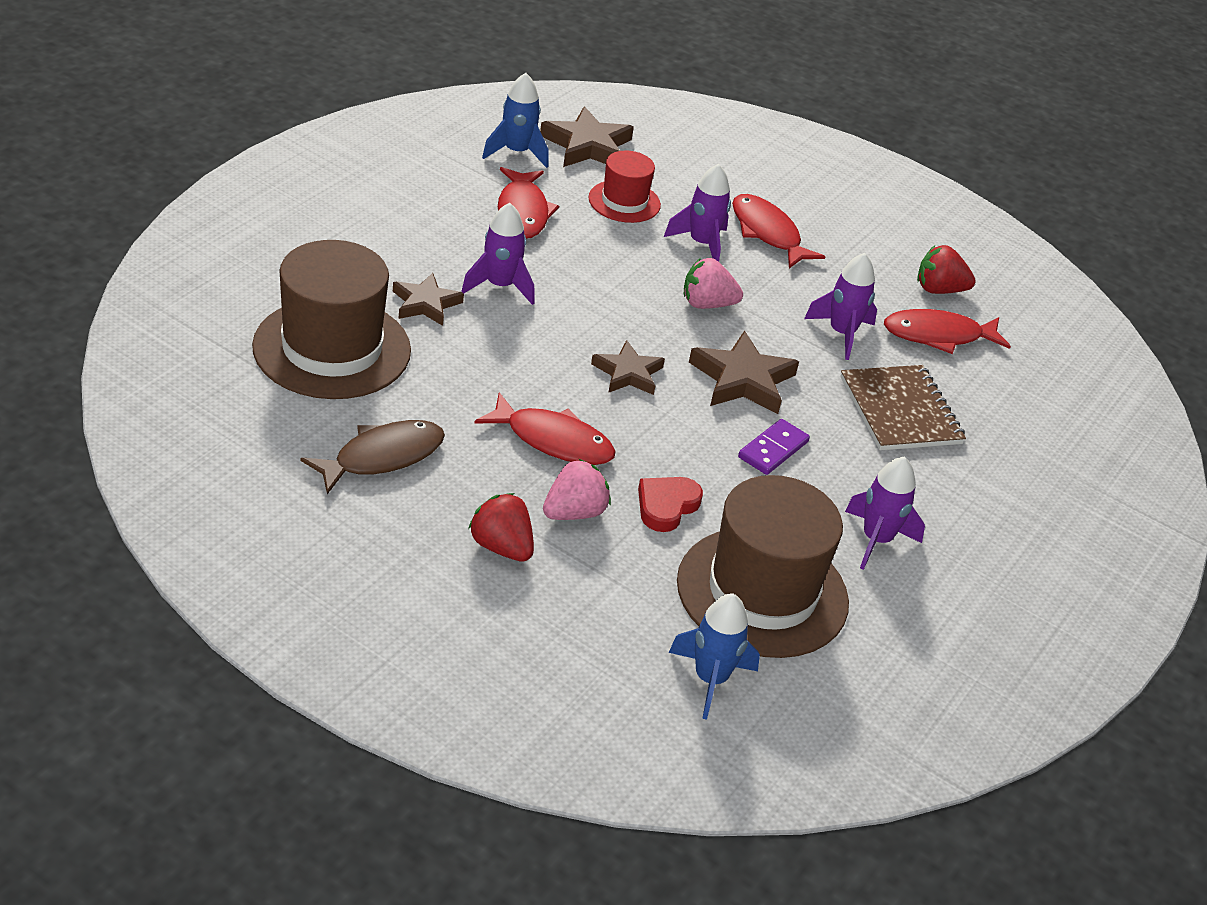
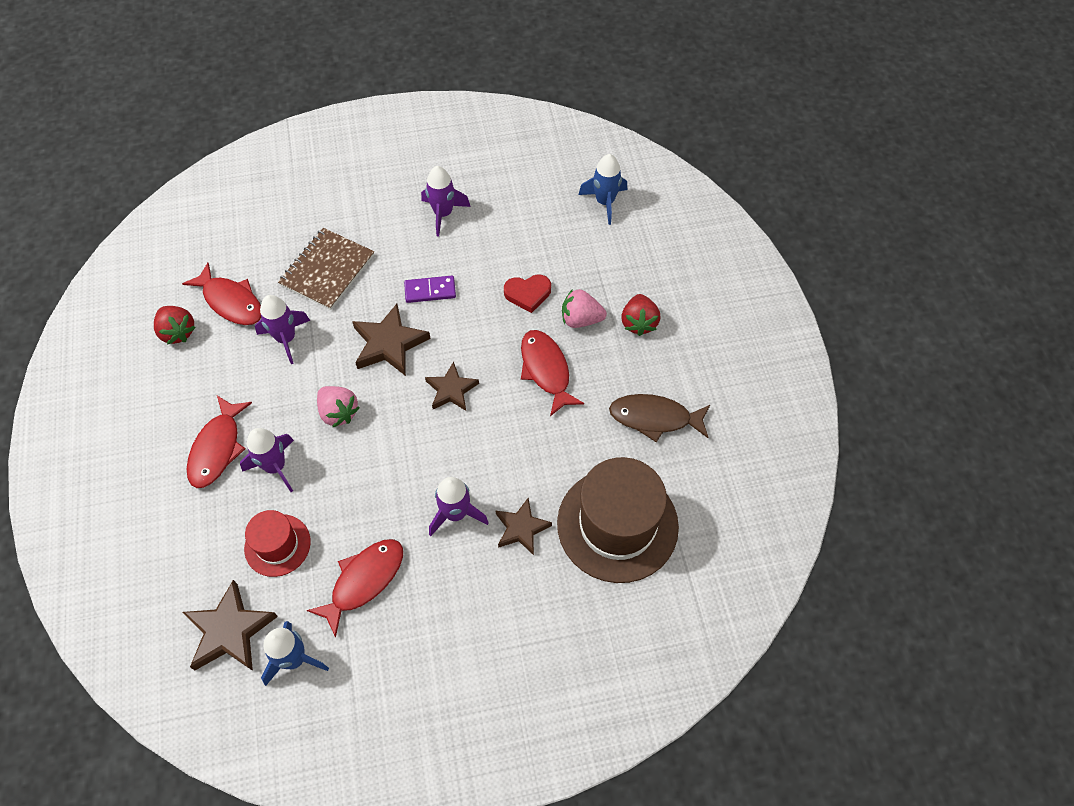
camera: 130 degrees left, 20 degrees up
brown hat [677,475,849,658] -> none

